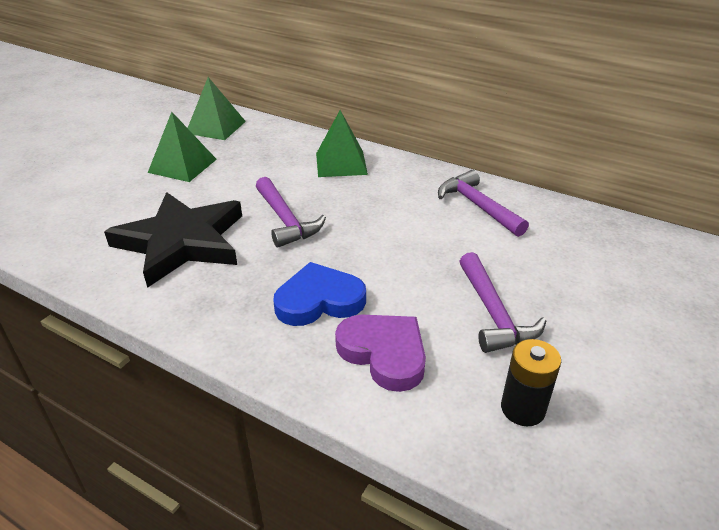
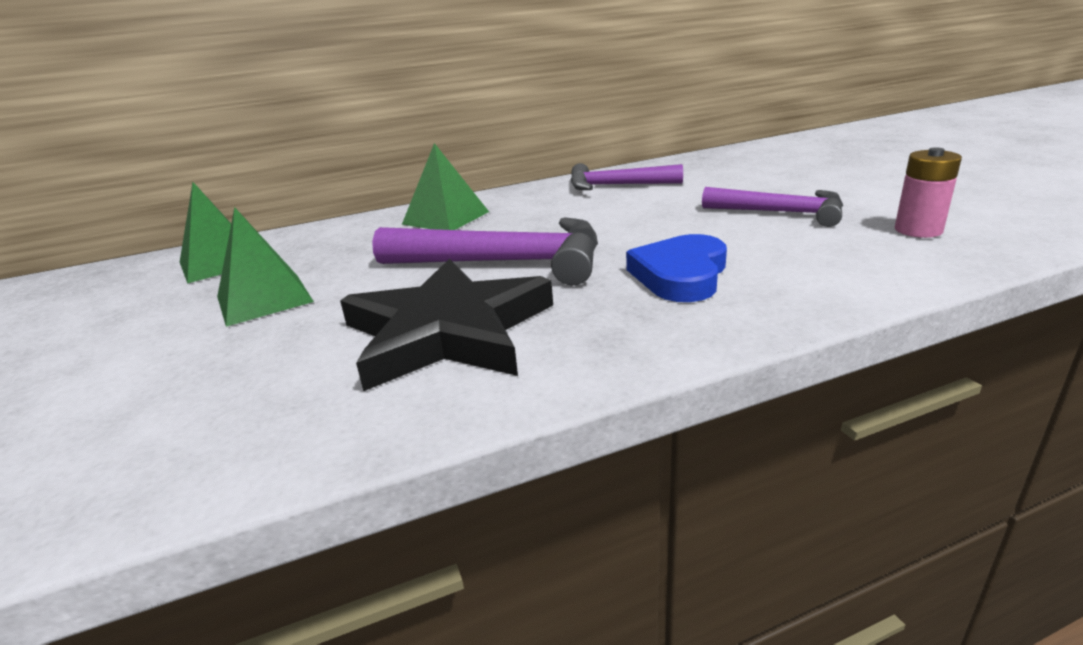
camera: 50 degrees left, 10 degrees down
purple hammer [256,177,326,248] -> purple hammer [372,217,598,285], size x1.53
purple heart [335,315,426,392] -> none
black battery [501,339,561,426] -> pink battery [895,147,962,238]

